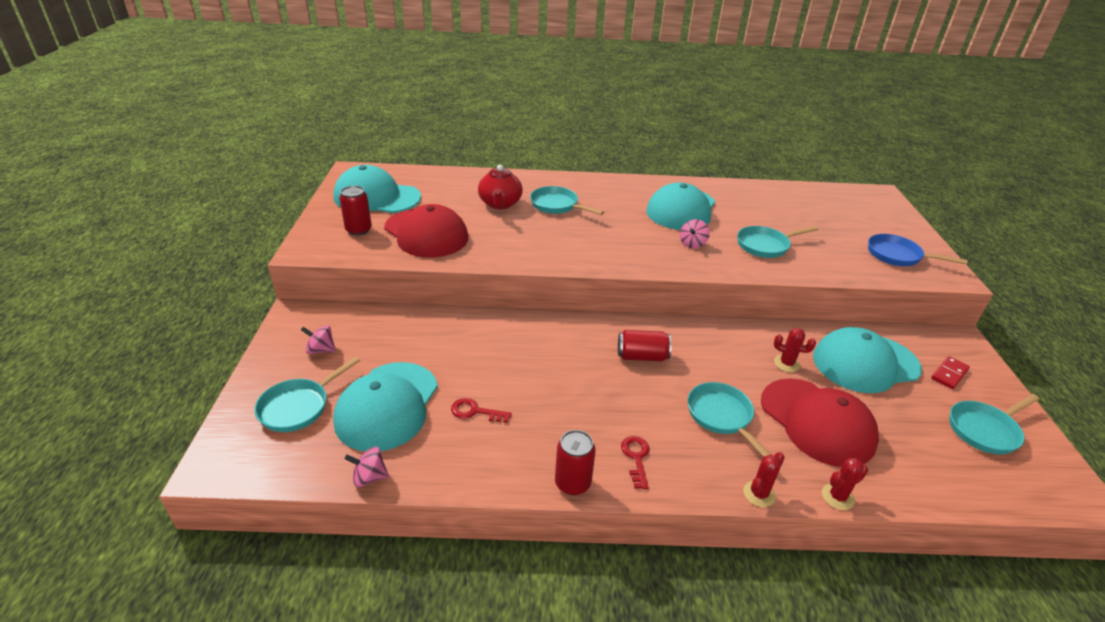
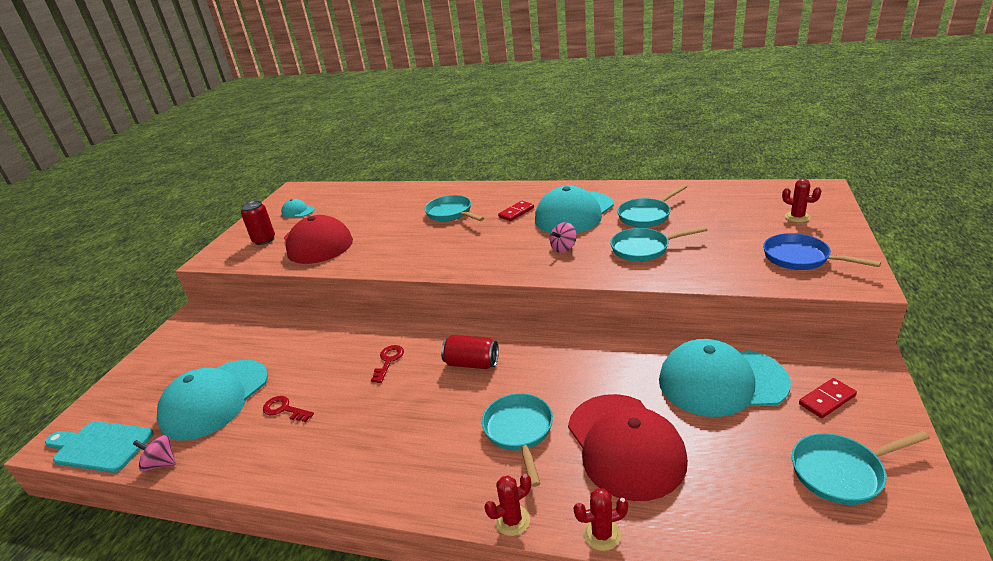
camera: 20 degrees right, 5 degrees down
turquoise pan [254,356,360,432] -> turquoise pan moved to [617,184,687,228]
pink spinning top [301,325,336,354] -> none
turquoise cap [333,165,421,213] -> turquoise cap [281,199,315,217], size x0.44
red teapot [478,165,523,209] -> none
red can [555,430,596,495] -> none
red key [621,436,650,489] -> red key moved to [371,345,404,383]
red cactus [774,328,816,372] -> red cactus moved to [782,179,821,223]
none -> turquoise cutting board [45,421,154,473]
none -> red domino [498,201,534,221]

